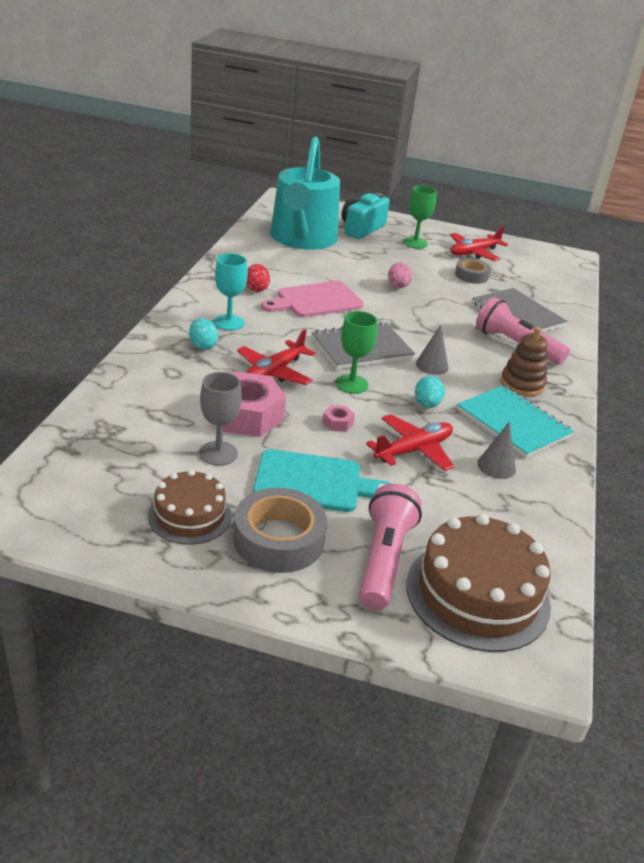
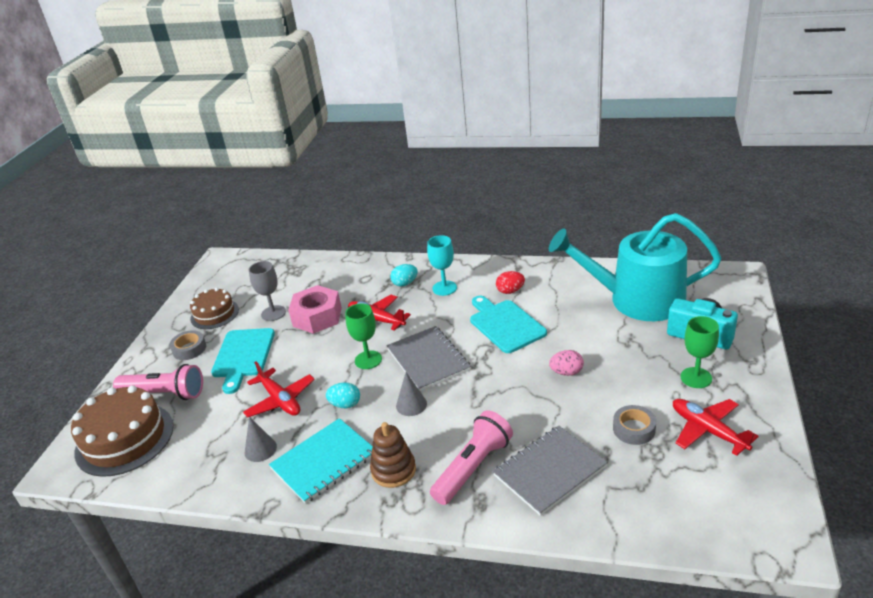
camera: 95 degrees right, 0 degrees up
grey tape [233,488,327,573] -> grey tape [169,330,206,360], size x0.61
pink cutting board [261,281,364,317] -> turquoise cutting board [470,296,547,353]
pink nut [322,405,355,432] -> none

